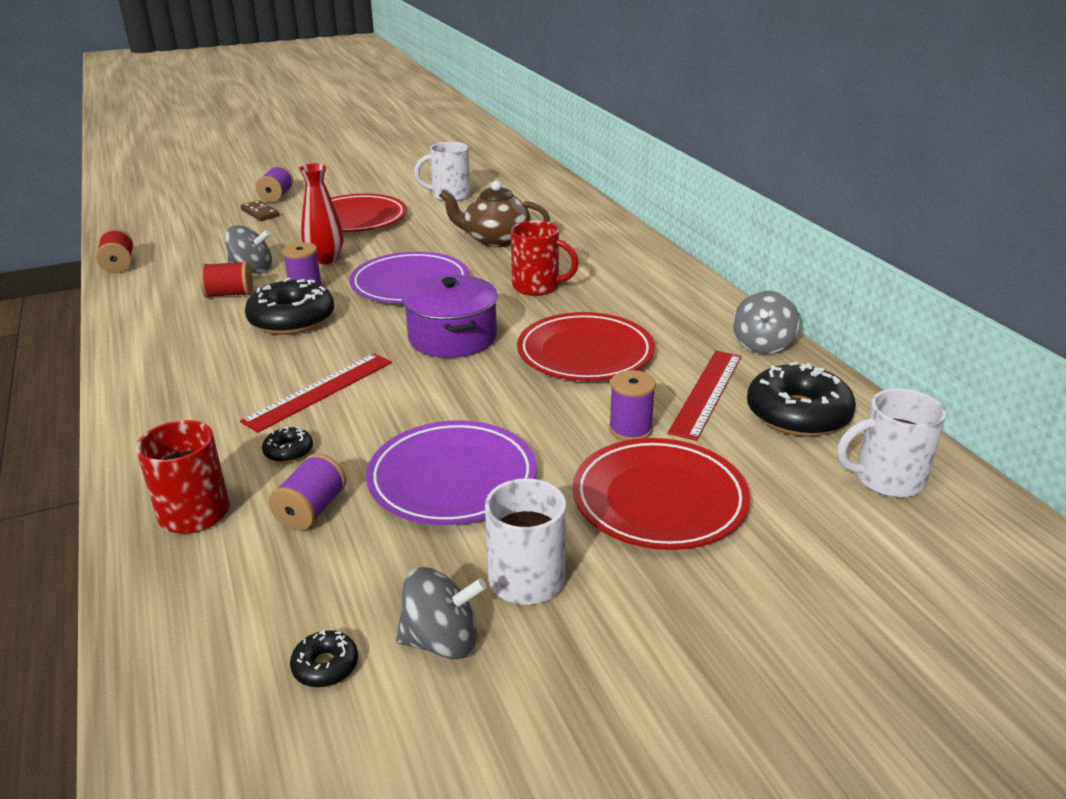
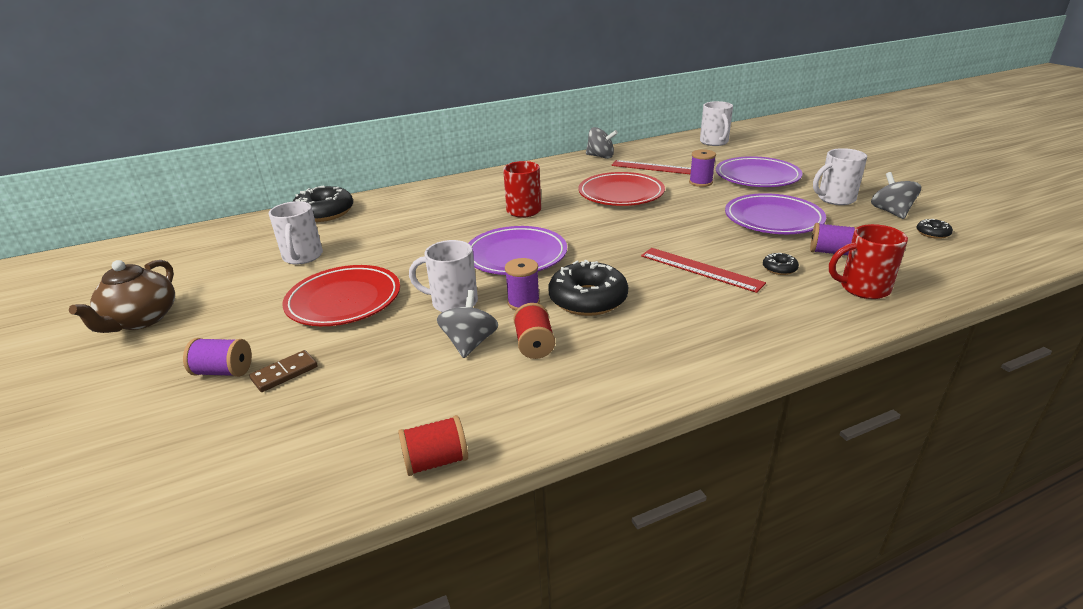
camera: 90 degrees left, 0 degrees up
red vase [299,163,344,264] -> white mug [409,240,478,312]
purple pot [402,275,498,358] -> none
brown teapot [439,181,550,247] -> brown teapot moved to [69,260,175,333]
red plate [573,438,750,550] -> purple plate [716,156,803,187]
black donut [747,362,856,437] -> black donut moved to [292,185,353,222]

